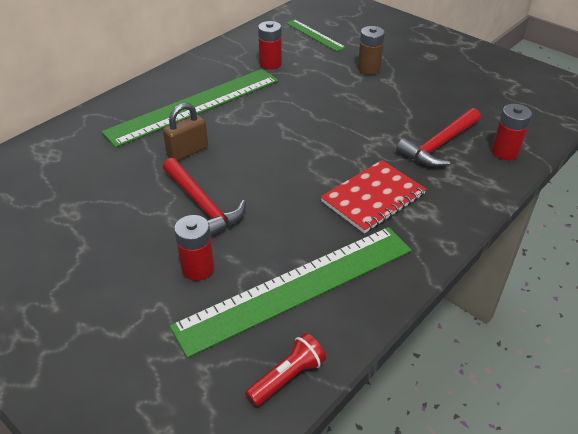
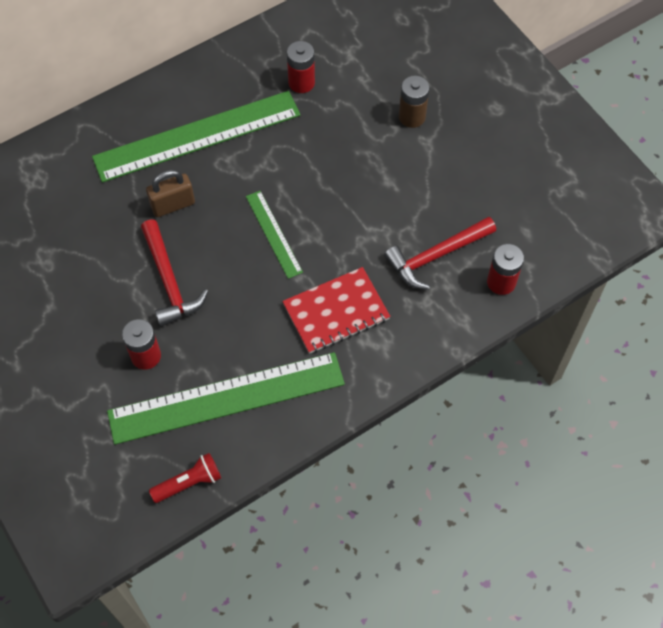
camera: 15 degrees right, 20 degrees up
green ruler [286,19,346,52] -> green ruler moved to [246,191,303,279]

